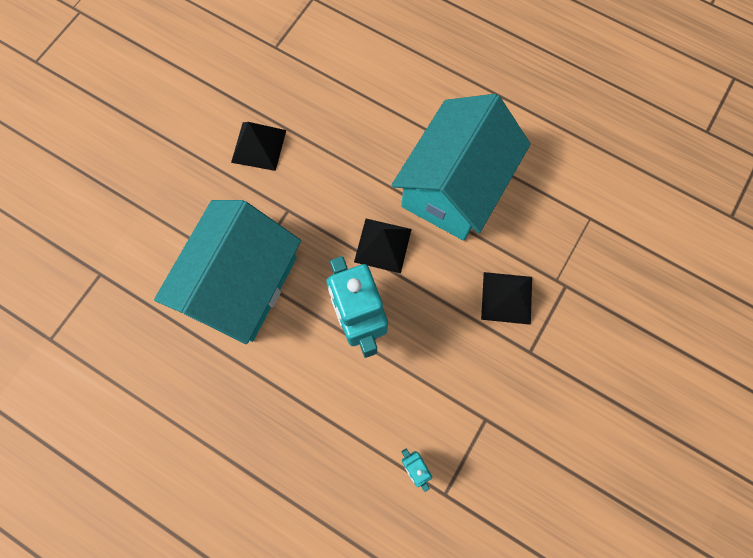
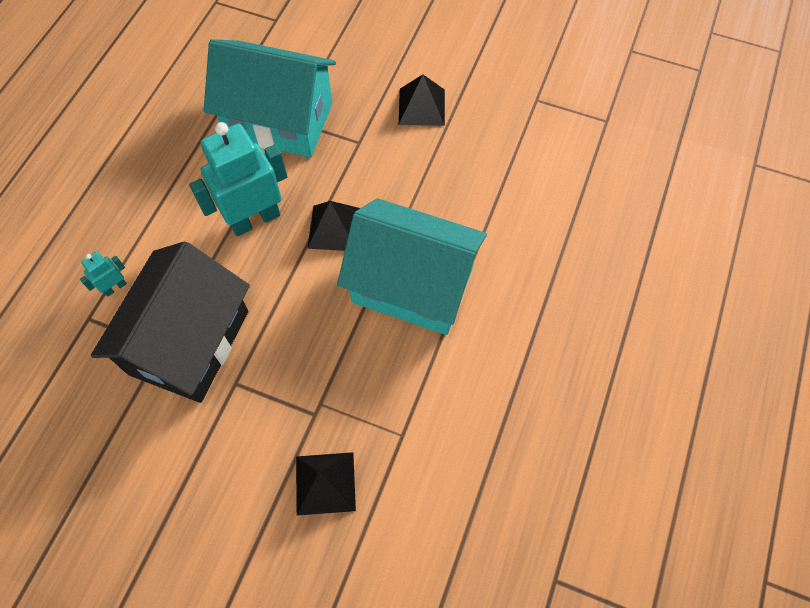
camera: 80 degrees right, 10 degrees down
black pyramid [481,272,532,325] -> black pyramid moved to [296,452,356,515]
none -> black house [91,241,250,403]

